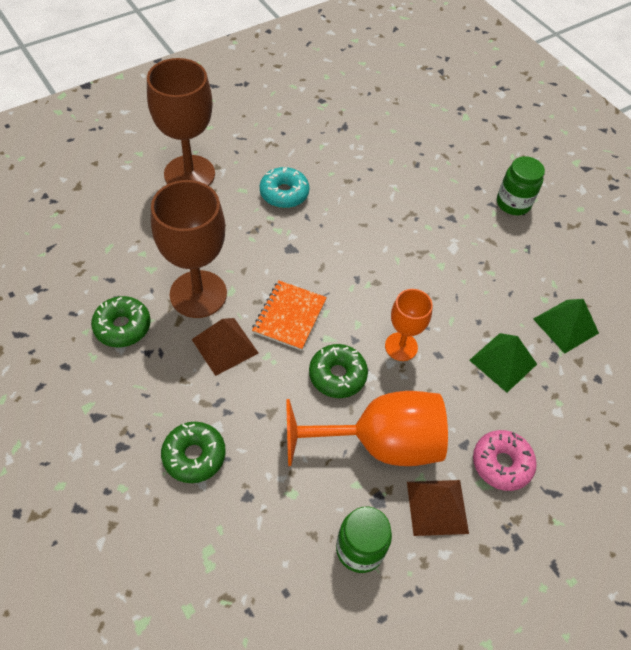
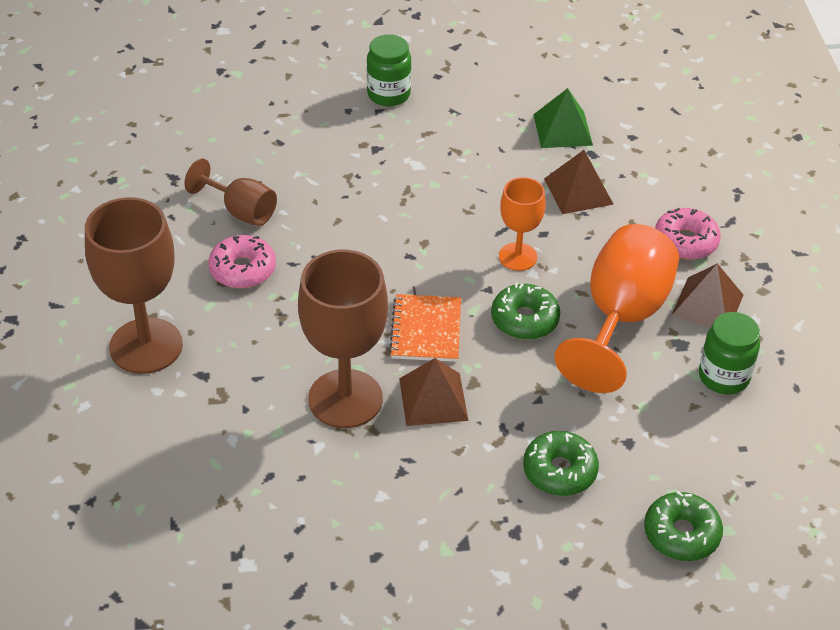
camera: 60 degrees left, 10 degrees down
green donut [91,296,151,347] -> green donut moved to [644,491,723,561]
orange notebook [252,280,327,351] -> orange notebook turned 45 degrees clockwise [389,294,461,362]
turquoise donut [260,167,309,208] -> pink donut [208,235,276,288]
green pyramid [469,333,537,393] -> brown pyramid [544,150,614,214]
none -> brown goblet [185,158,277,226]

